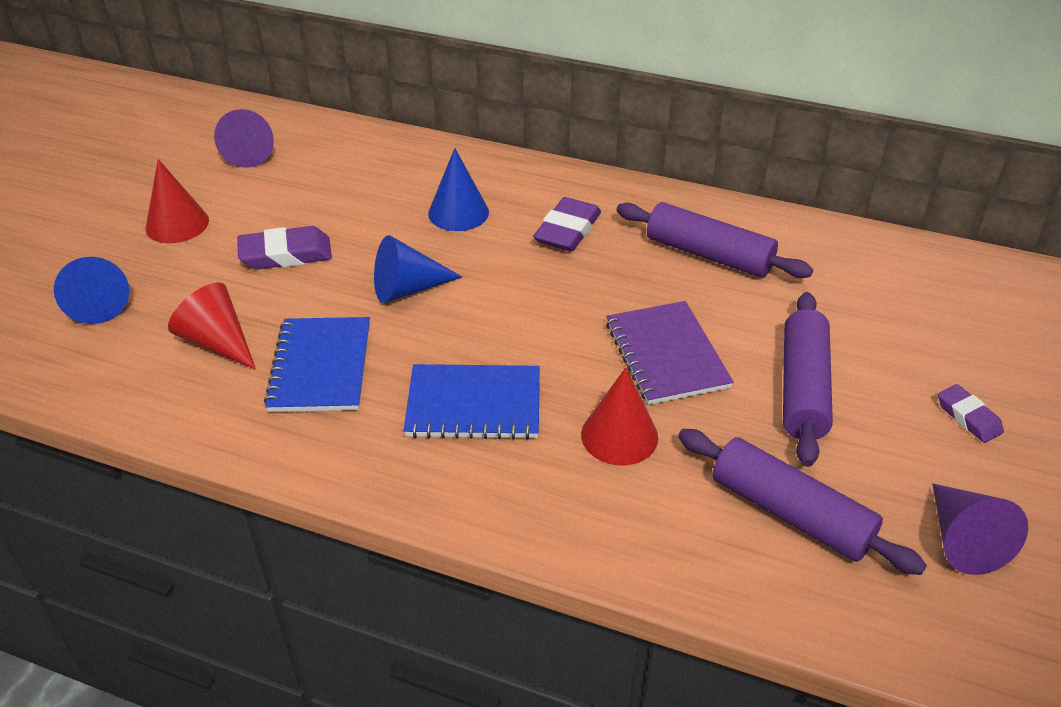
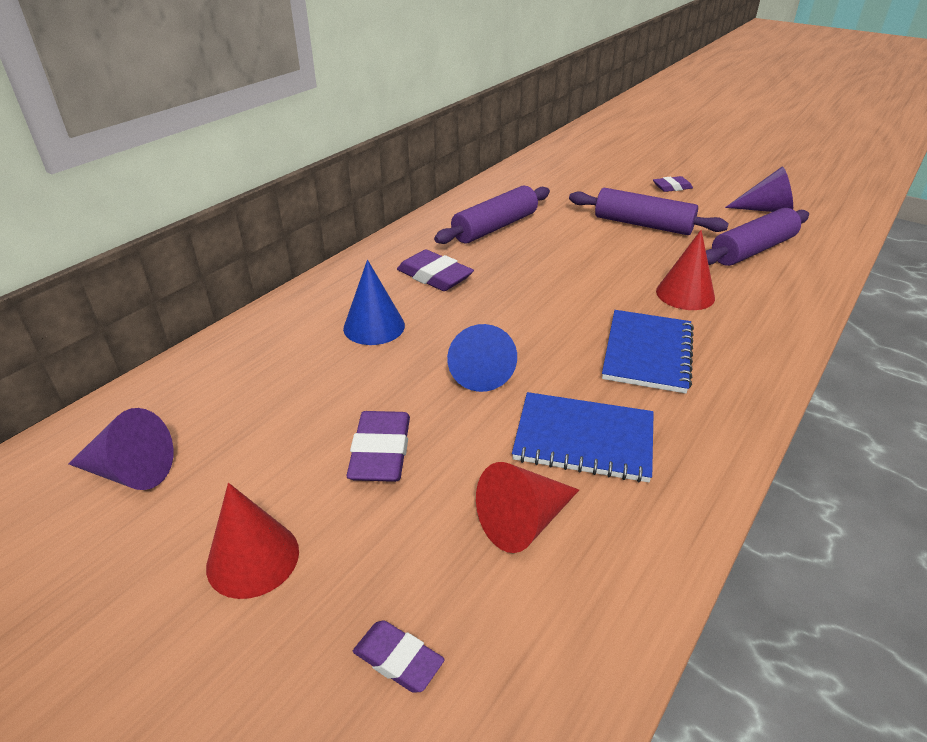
camera: 75 degrees left, 5 degrees down
blue cone [54,257,129,324] -> purple eraser [353,620,445,693]
purple notebook [606,301,734,405] -> none

